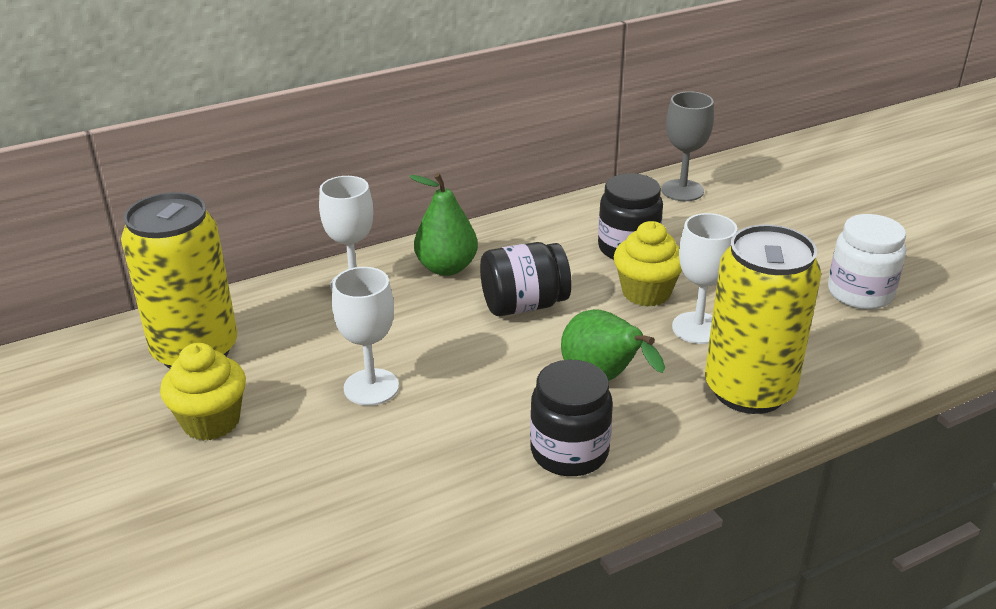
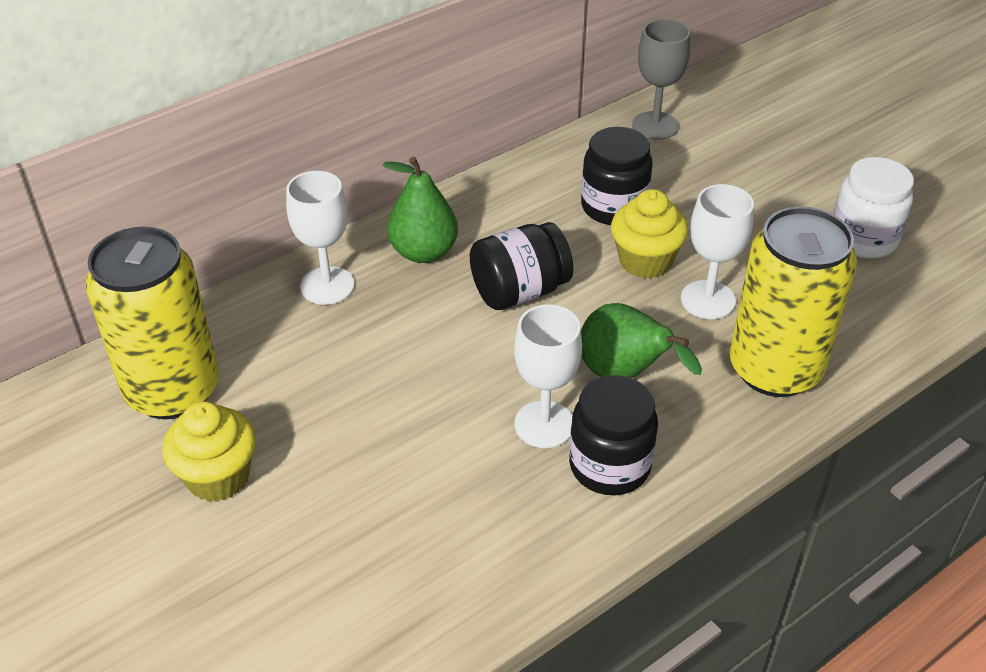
camera: 10 degrees left, 10 degrees up
white goblet [332,267,399,406] -> white goblet moved to [514,304,582,448]

